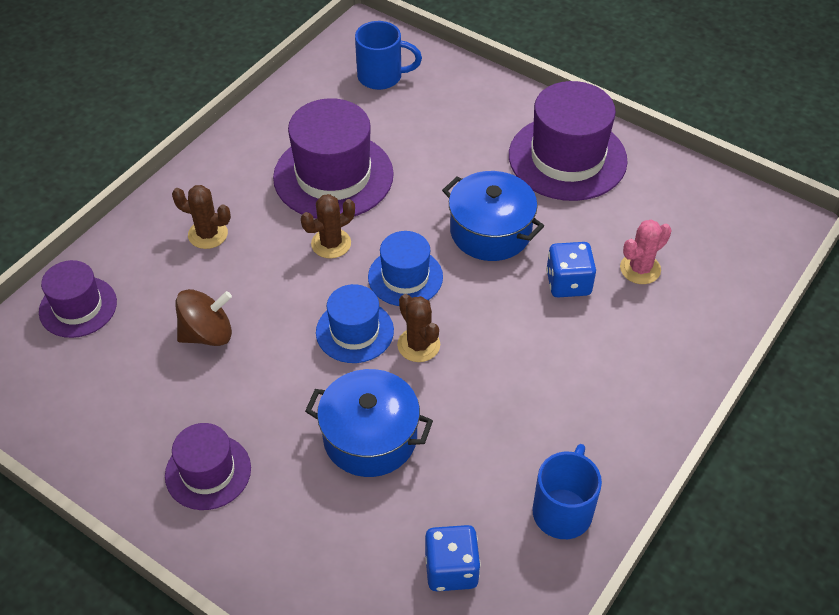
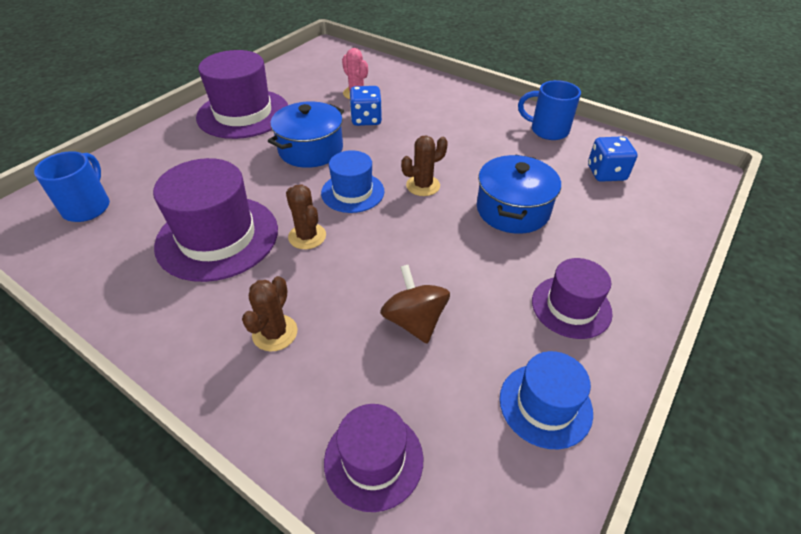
camera: 90 degrees left, 5 degrees down
blue hat [316,284,394,363] -> blue hat moved to [500,351,593,449]

